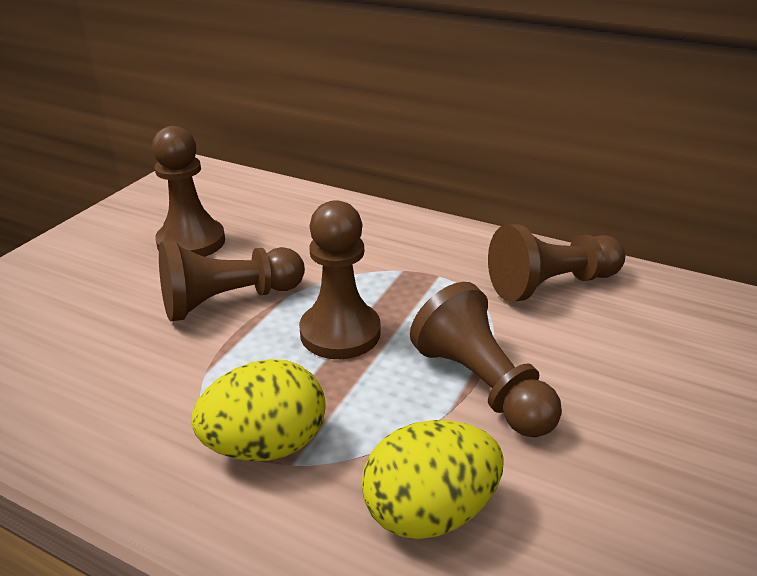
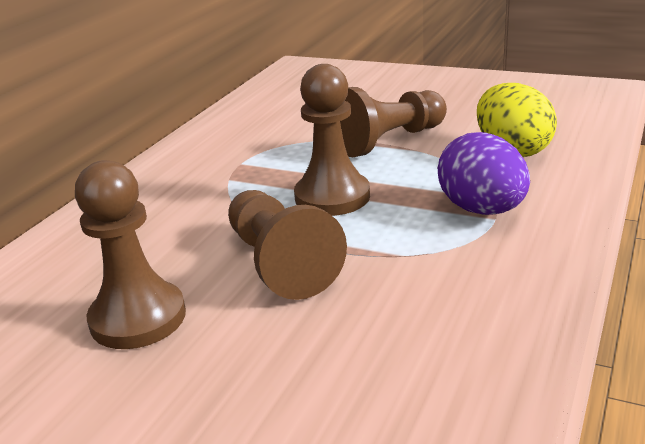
camera: 90 degrees left, 5 degrees down
yellow egg [192,359,326,461] -> purple egg [438,132,530,215]
brown pawn [488,224,625,302] -> none

